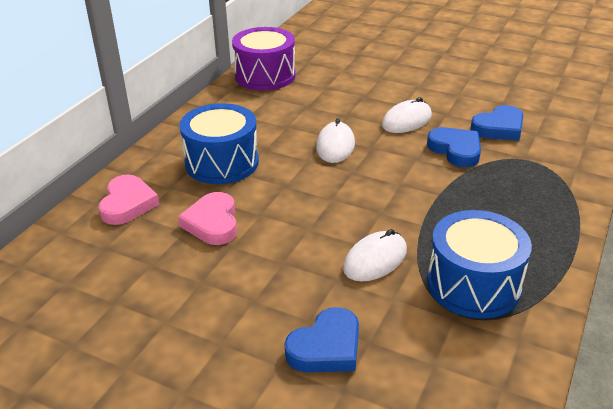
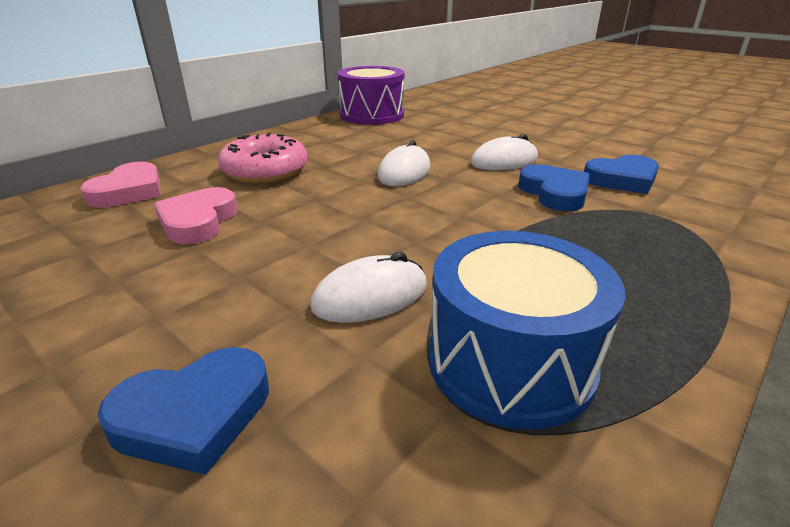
camera: 15 degrees right, 5 degrees down
blue drum [179,103,259,184] -> pink donut [218,133,307,183]

